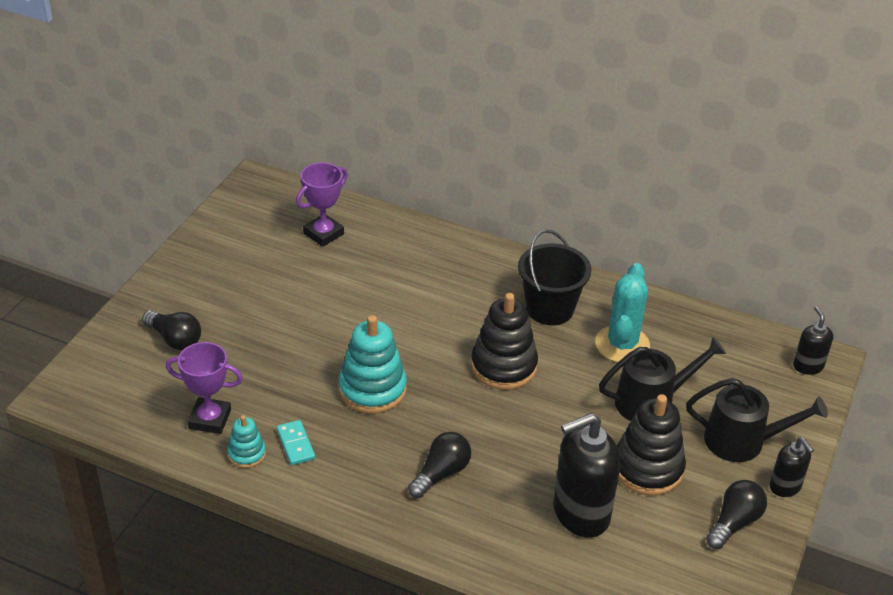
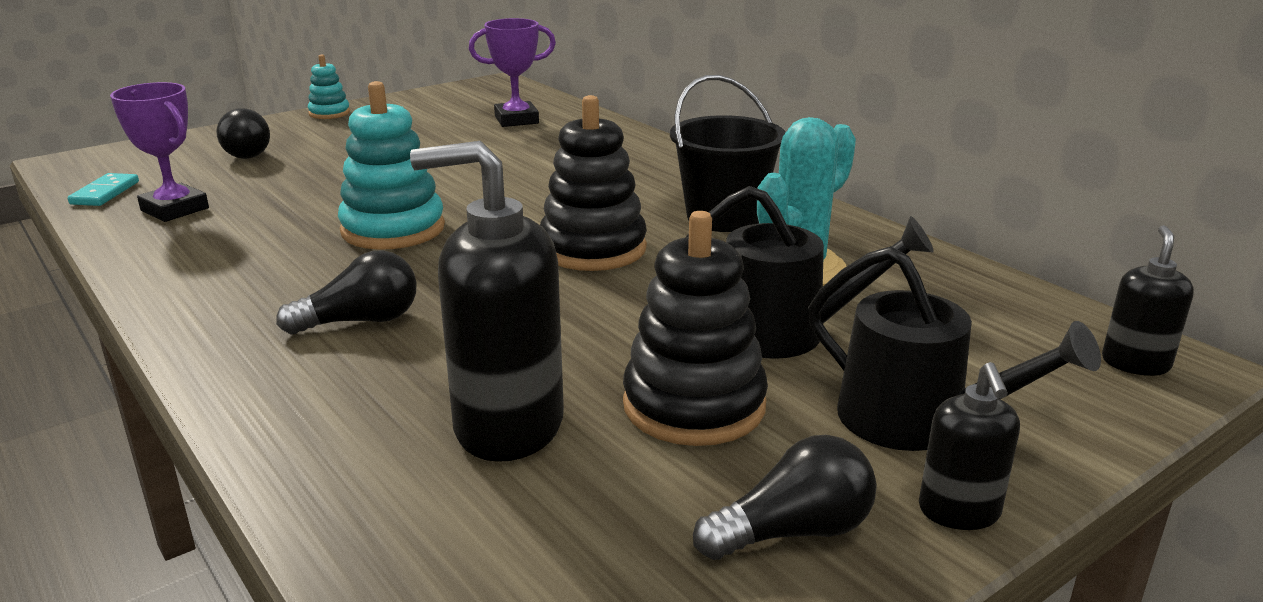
camera: 30 degrees right, 15 degrees down
turquoise stacking toy [227,415,266,468] -> turquoise stacking toy moved to [308,54,350,119]
turquoise domino [277,420,315,465] -> turquoise domino moved to [68,173,139,206]

